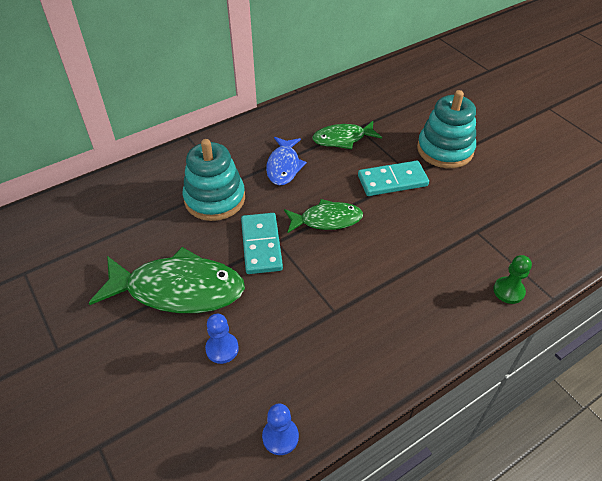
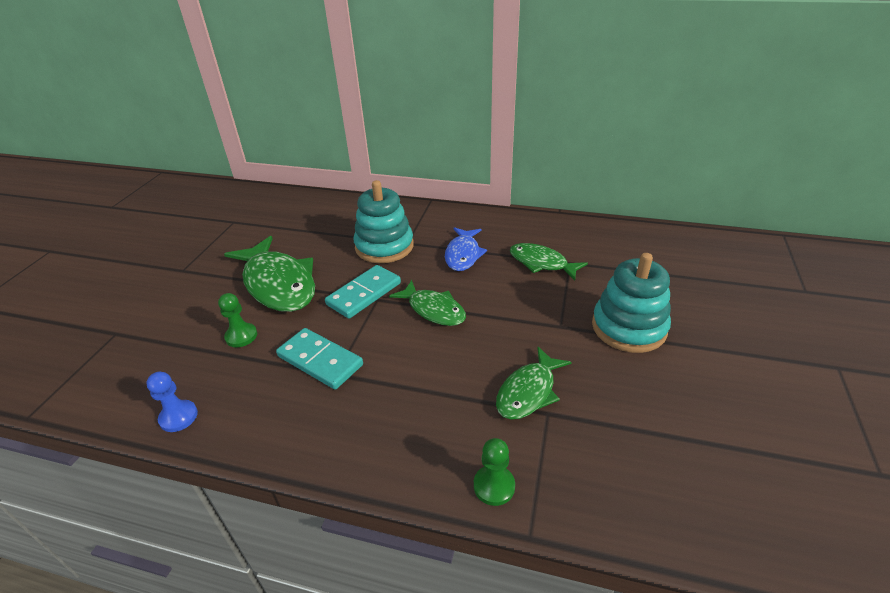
camera: 50 degrees right, 10 degrees down
blue pawn [205,314,239,364] -> green pawn [218,293,257,347]
blue fish [266,137,307,185] -> blue fish turned 45 degrees counterclockwise [445,227,487,271]
turquoise domino [358,161,429,196] -> turquoise domino moved to [276,328,363,389]
none -> green fish [496,347,572,420]

